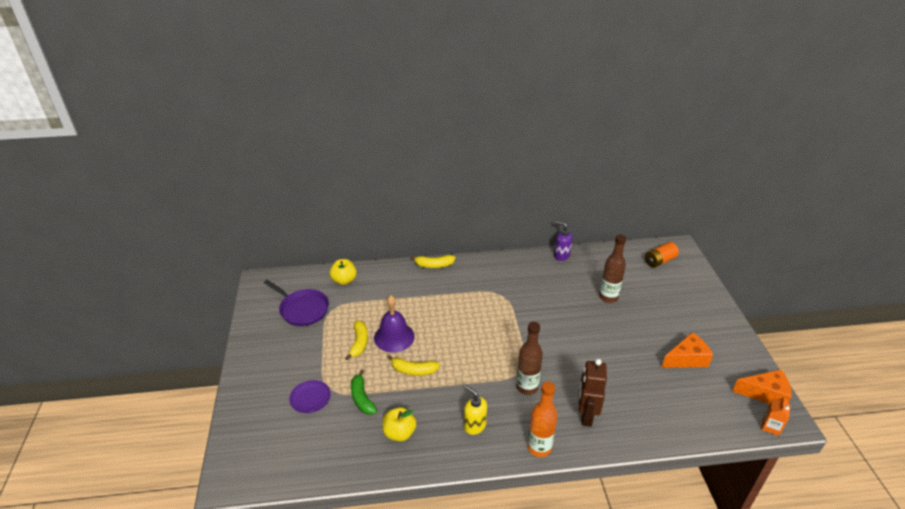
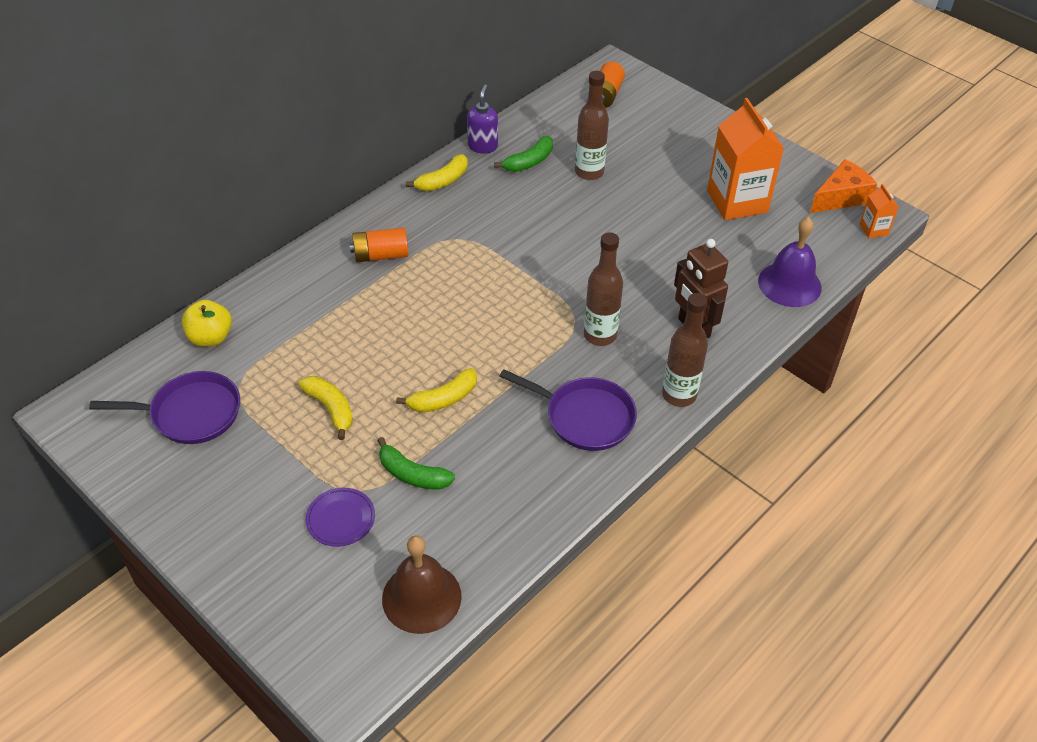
camera: 40 degrees left, 10 degrees up
purple bell [374,295,415,352] -> purple bell moved to [758,217,822,307]
yellow apple [382,407,417,442] -> none
yellow banana [410,255,455,268] -> yellow banana moved to [406,154,468,191]
yellow soap dispenser [464,385,487,435] -> purple pan [500,369,637,451]
orange bottle [527,382,557,457] -> brown bottle [662,293,708,407]
purple soap dispenser [554,221,573,261] -> purple soap dispenser turned 105 degrees clockwise [467,84,498,153]
orange cheese [661,332,713,368] -> orange carton [707,98,784,220]
none -> orange battery [350,228,408,262]
none -> brown bell [382,536,462,634]
none -> green banana [494,136,553,172]

